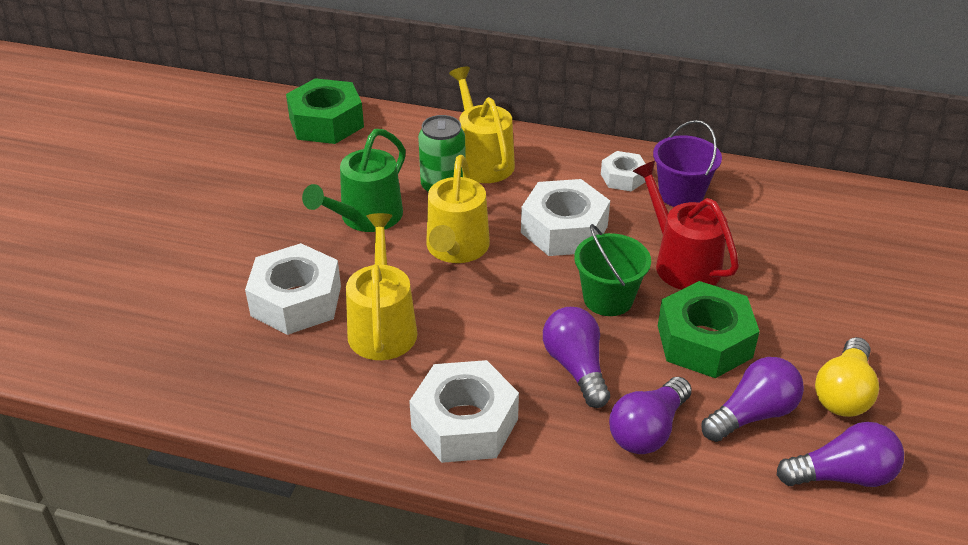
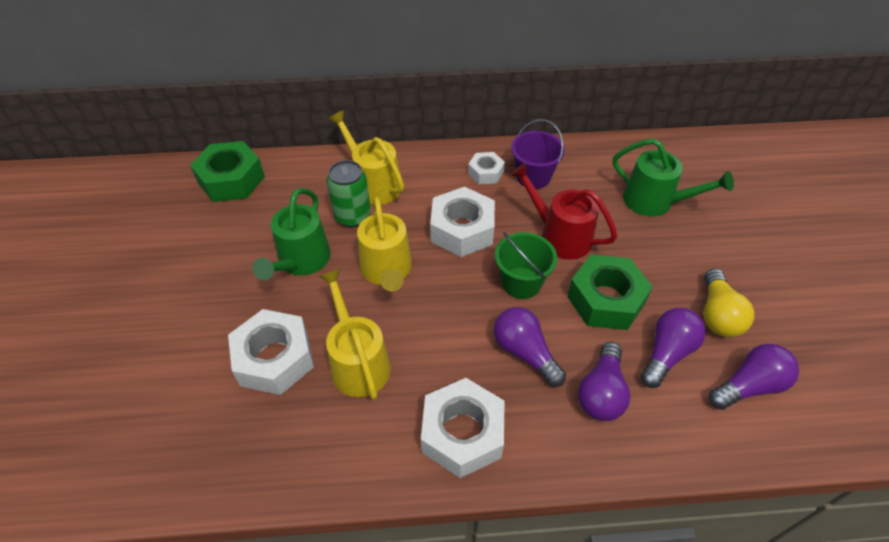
camera: 20 degrees left, 10 degrees up
none -> green watering can [613,139,734,216]

